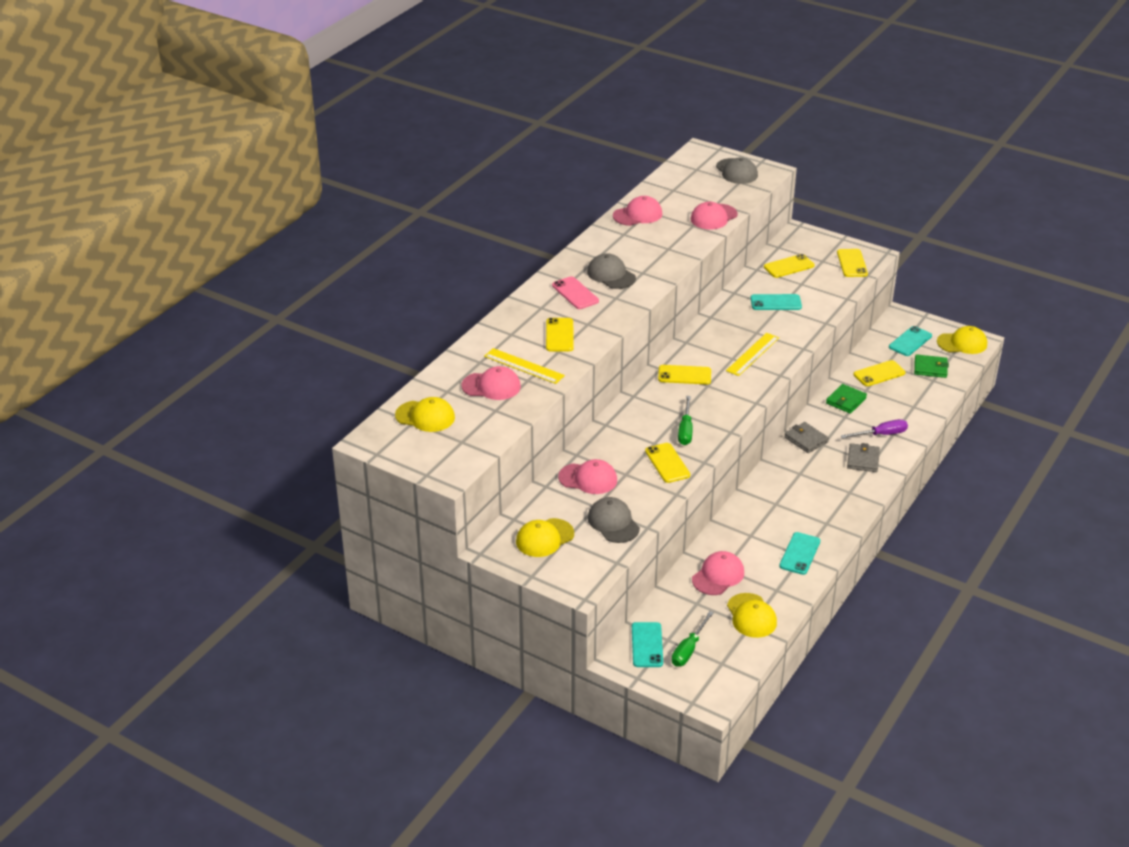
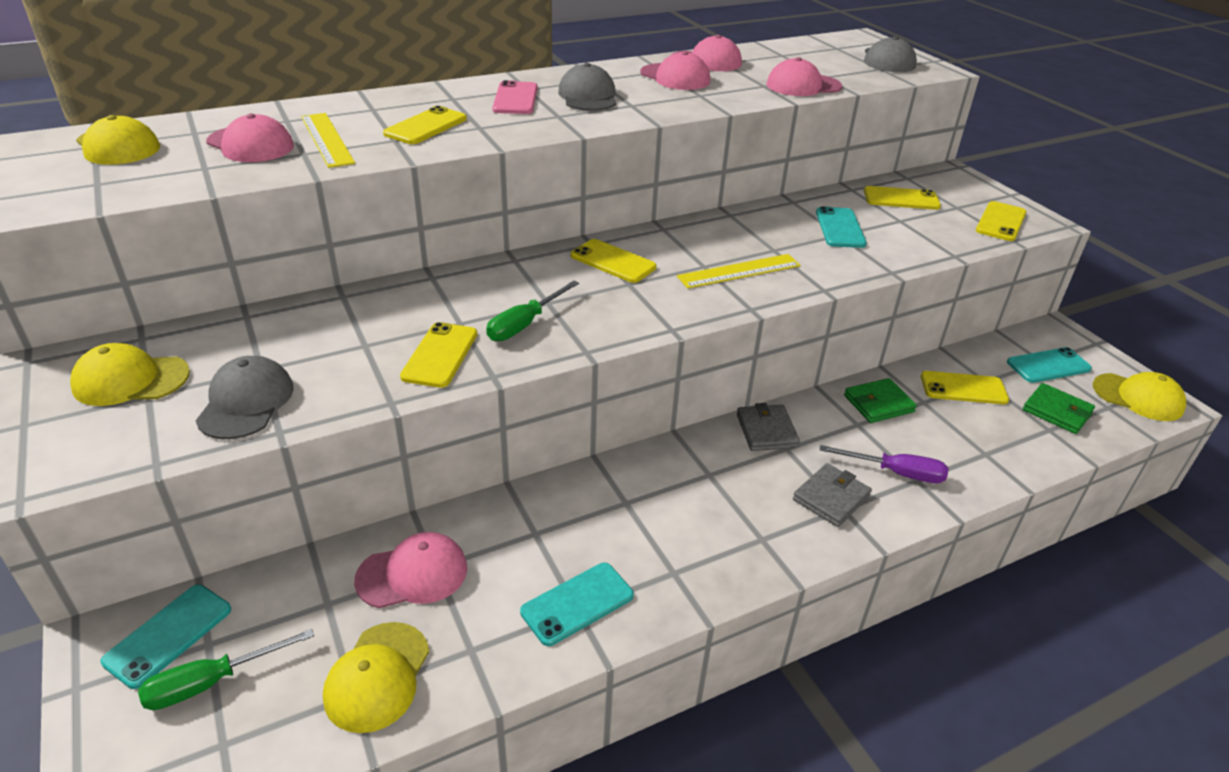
camera: 30 degrees right, 0 degrees up
pink cap [558,459,617,494] -> pink cap moved to [640,51,710,90]
turquoise phone [751,294,802,310] -> turquoise phone turned 60 degrees clockwise [816,206,867,248]

